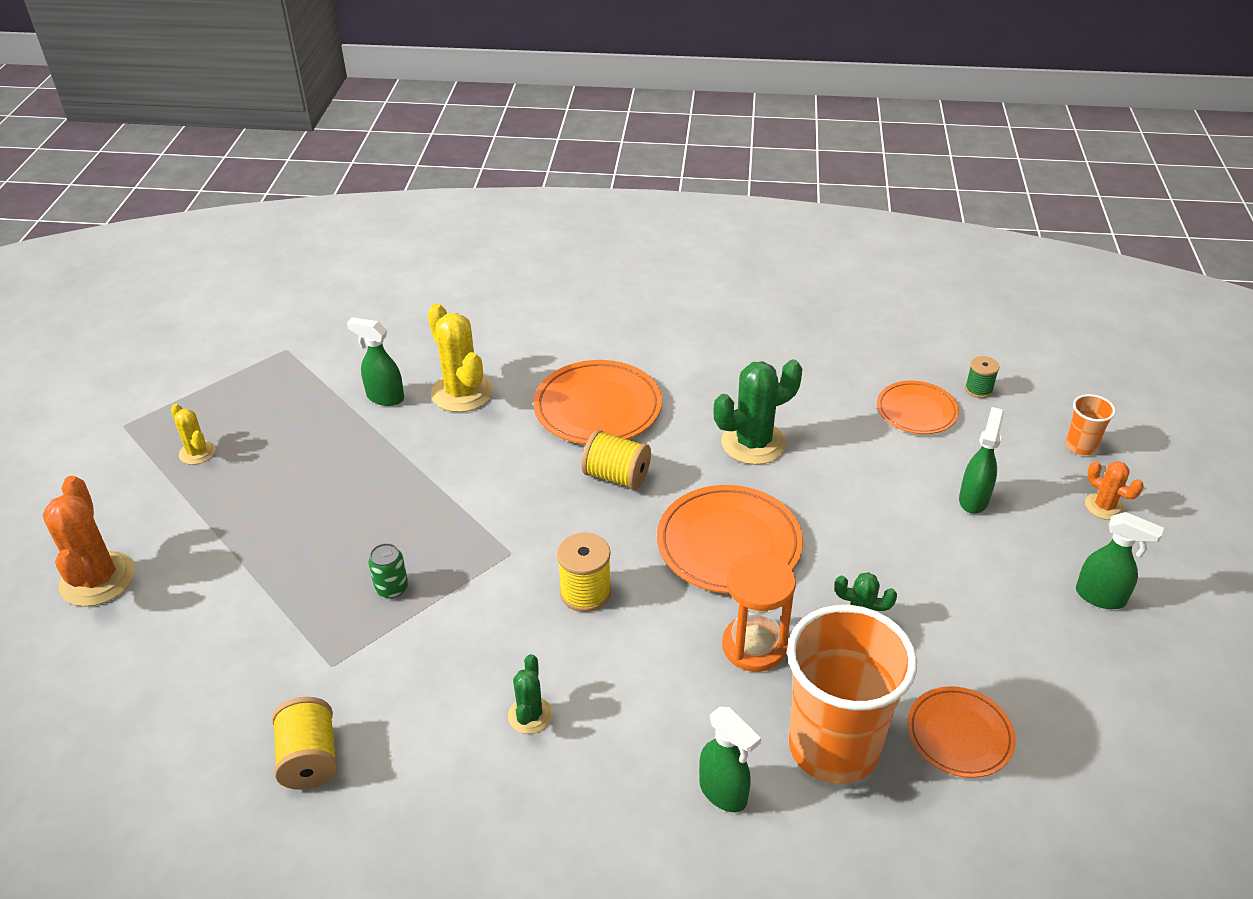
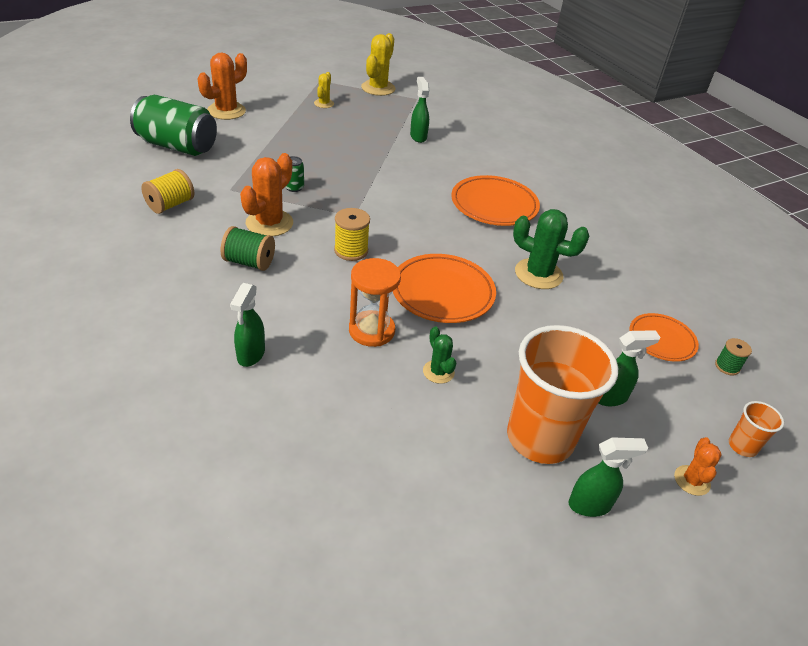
camera: 50 degrees right, 0 degrees up
yellow cactus [428,304,493,412] -> yellow cactus moved to [361,33,395,96]
green cactus [508,654,553,734] -> green spool [220,226,275,271]
yellow spool [581,430,651,490] -> none
orange cup [787,605,917,784] -> orange cup moved to [507,325,618,464]
orange plate [907,686,1016,778] -> none
green spray bottle [1076,512,1164,609] -> green spray bottle turned 90 degrees counterclockwise [568,437,648,517]
none -> green can [130,95,217,156]
none -> orange cactus [240,153,293,236]

